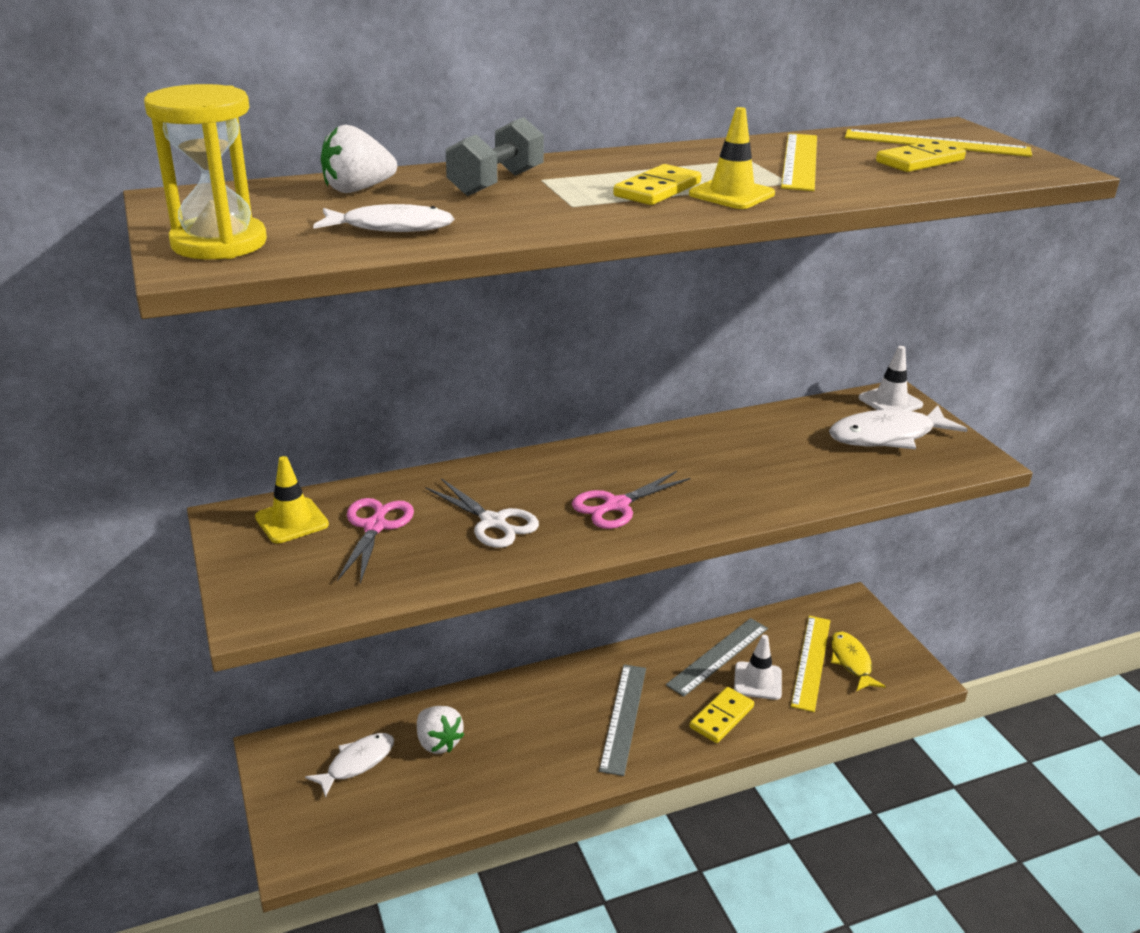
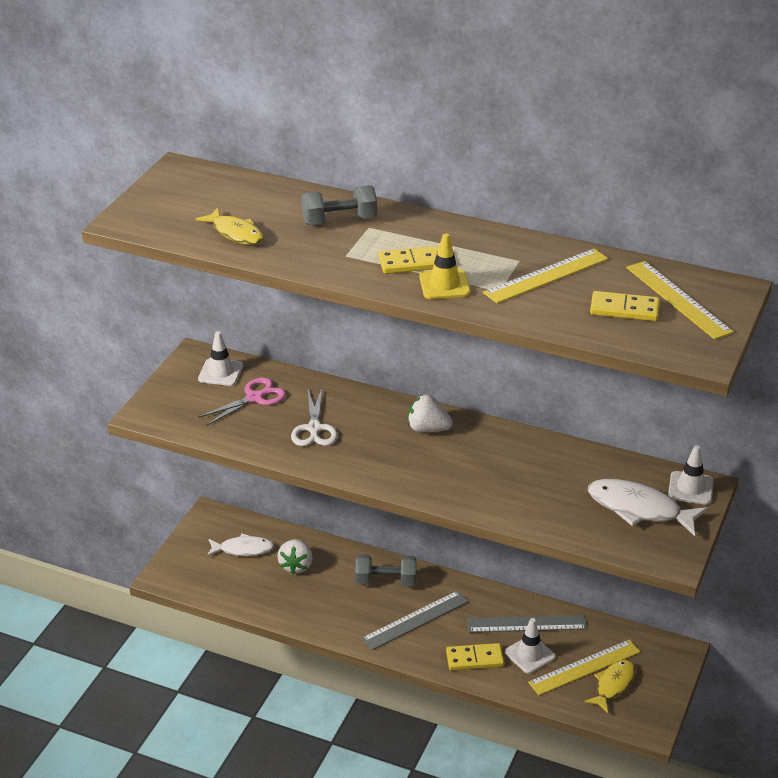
camera: 45 degrees right, 5 degrees up
yellow hourglass [144,84,267,260] -> none
yellow traffic cone [255,456,329,543] -> white traffic cone [198,331,244,386]
white fish [313,204,454,232] -> yellow fish [196,208,264,245]
white strawberry [321,125,397,193] -> white strawberry moved to [408,395,453,432]
pink scissors [572,471,691,529] -> none
none -> grey dumbbell [355,555,417,586]

